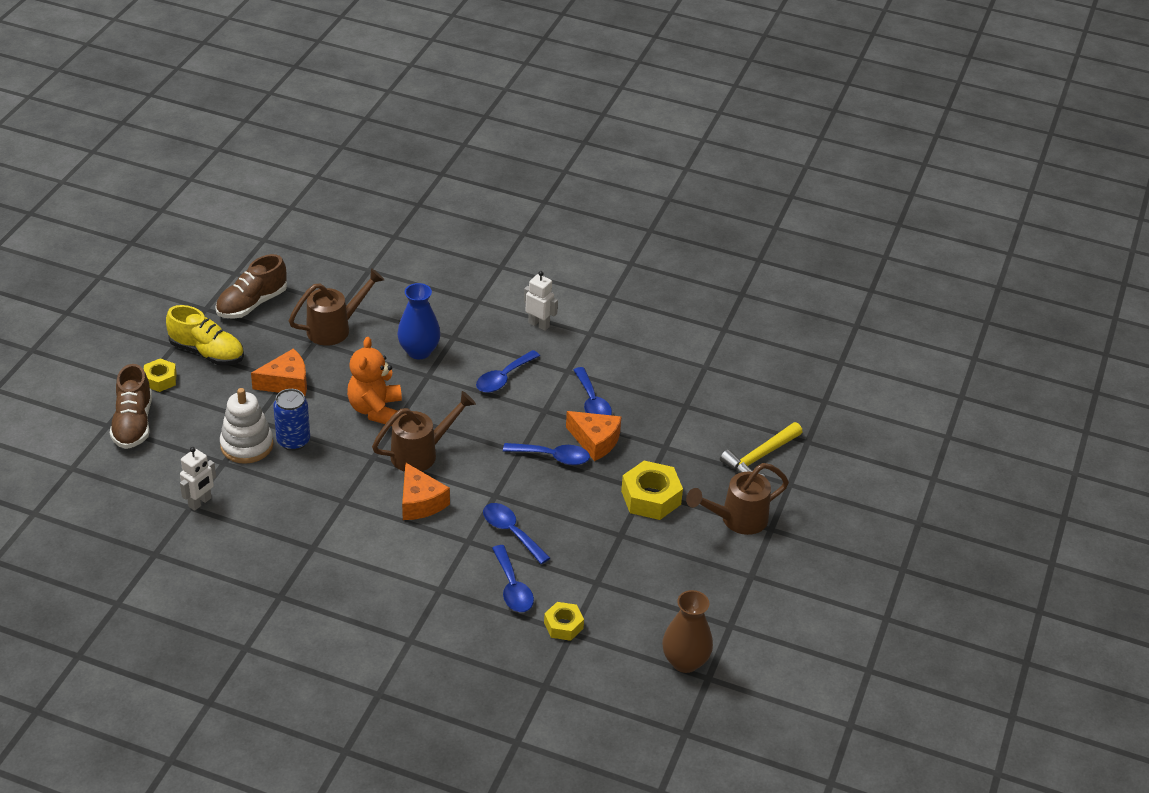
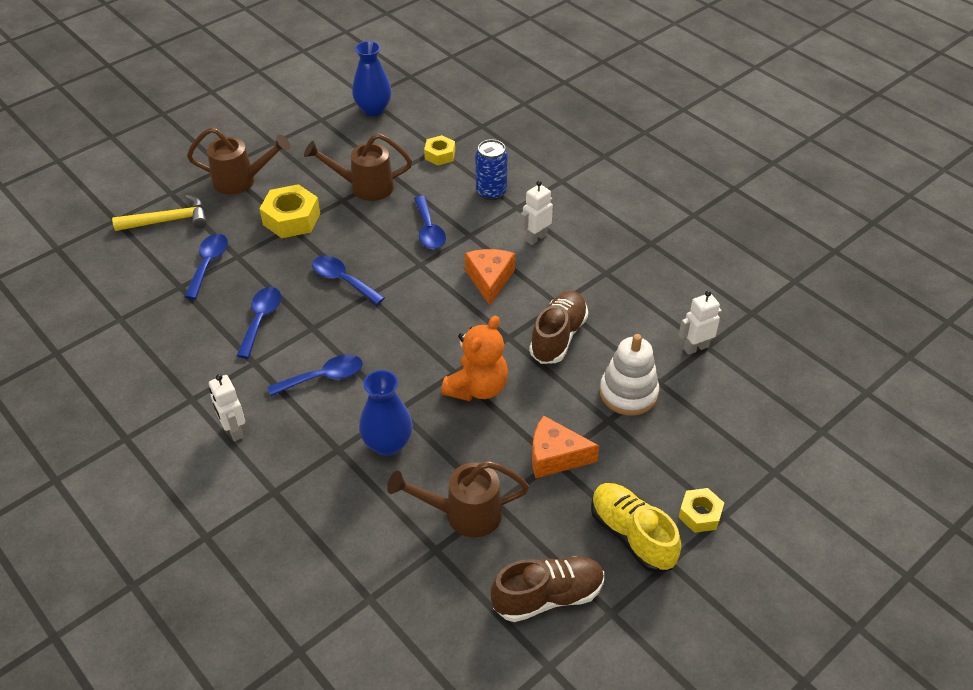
camera: 150 degrees left, 5 degrees up
brown shoe [110,364,152,449] -> brown shoe moved to [529,291,588,364]
blue can [273,389,310,451] -> blue can moved to [475,139,508,200]
brown watering can [372,391,476,472] -> brown watering can moved to [304,133,412,201]
blue spoon [492,545,534,612] -> blue spoon moved to [185,234,228,299]
orange cheese [566,411,622,461] -> none
brown vase [662,590,713,673] -> blue vase [352,41,392,116]
none -> white robot [520,181,553,245]

